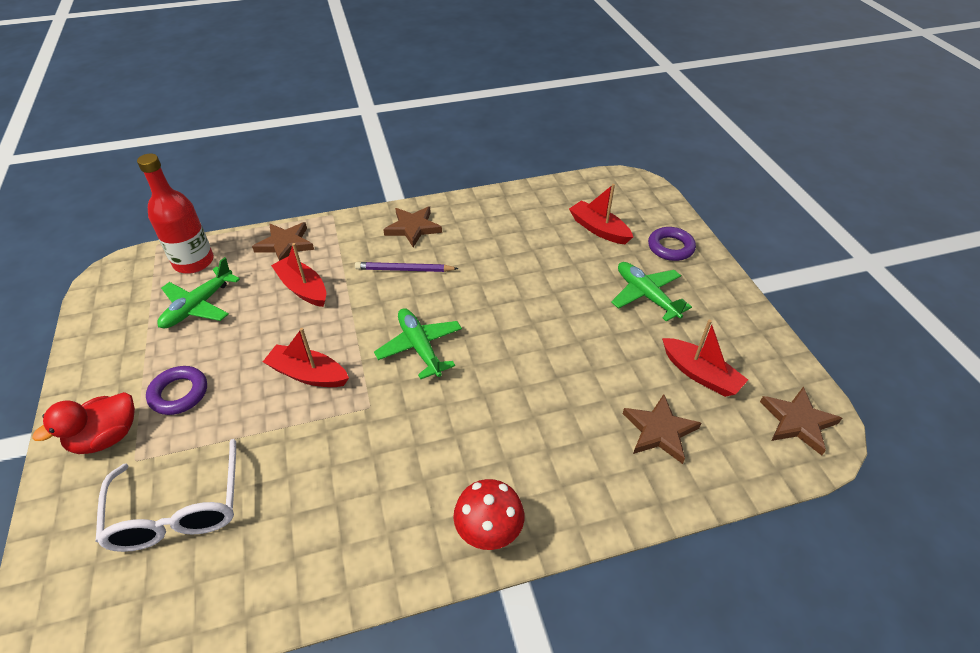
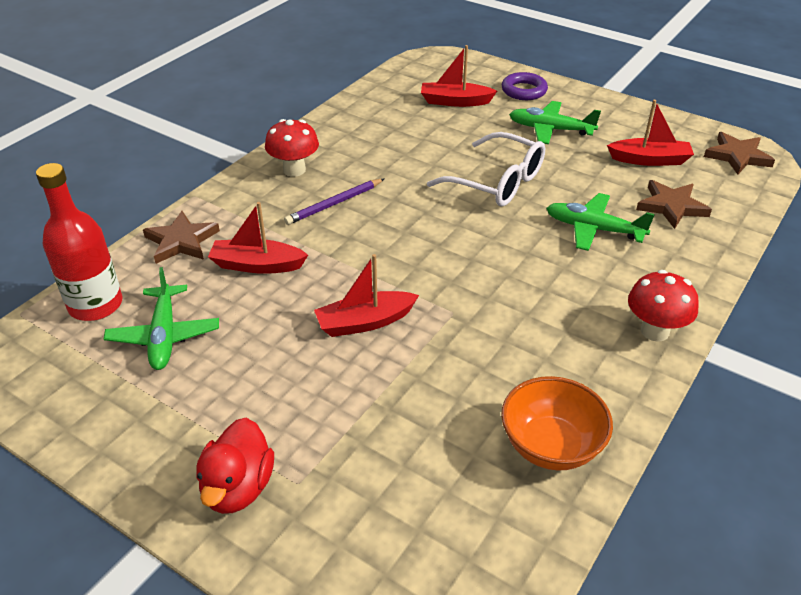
camera: 40 degrees left, 5 degrees down
white glasses [95,439,236,552] -> white glasses moved to [427,132,545,207]
purple ring [146,366,207,415] -> none
green plane [374,308,462,379] -> green plane moved to [546,193,655,251]
brown star [383,206,442,247] -> red mushroom [265,119,319,177]
none -> orange bowl [501,376,613,470]

